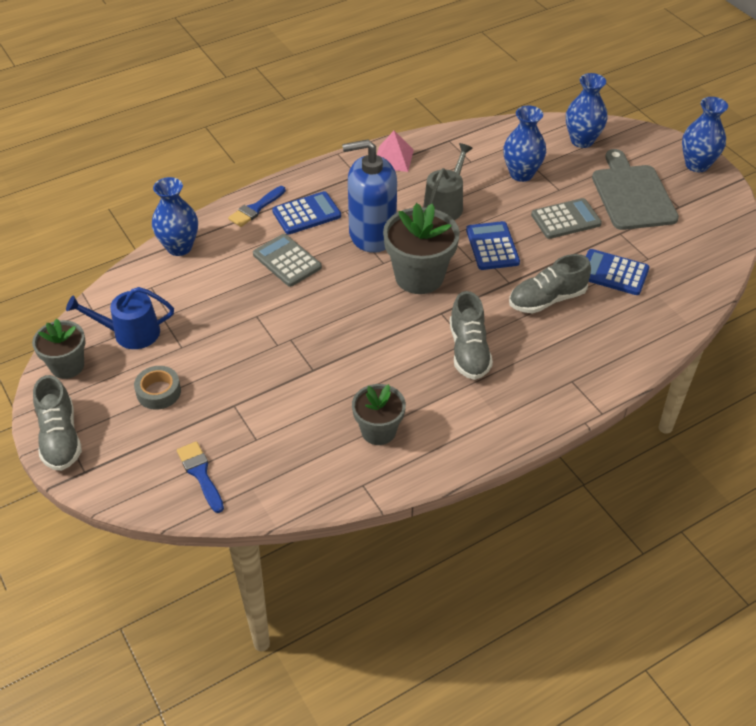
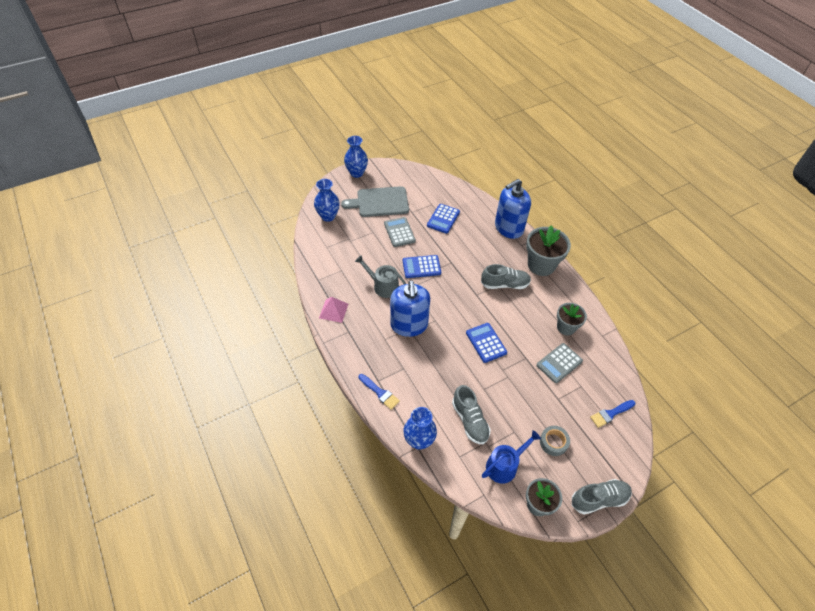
camera: 90 degrees left, 5 degrees up
blue watering can [66,287,174,349] -> blue watering can turned 120 degrees counterclockwise [482,430,541,484]
grey calculator [253,234,322,287] -> grey calculator moved to [537,343,583,383]
blue calculator [272,191,341,234] -> blue calculator moved to [466,323,507,363]
grey flower pot [383,203,460,294] -> grey flower pot moved to [526,225,571,276]
blue vase [503,106,546,182] -> none
grey shoe [509,254,591,313] -> grey shoe moved to [452,385,491,444]
none -> blue soap dispenser [495,179,531,239]

